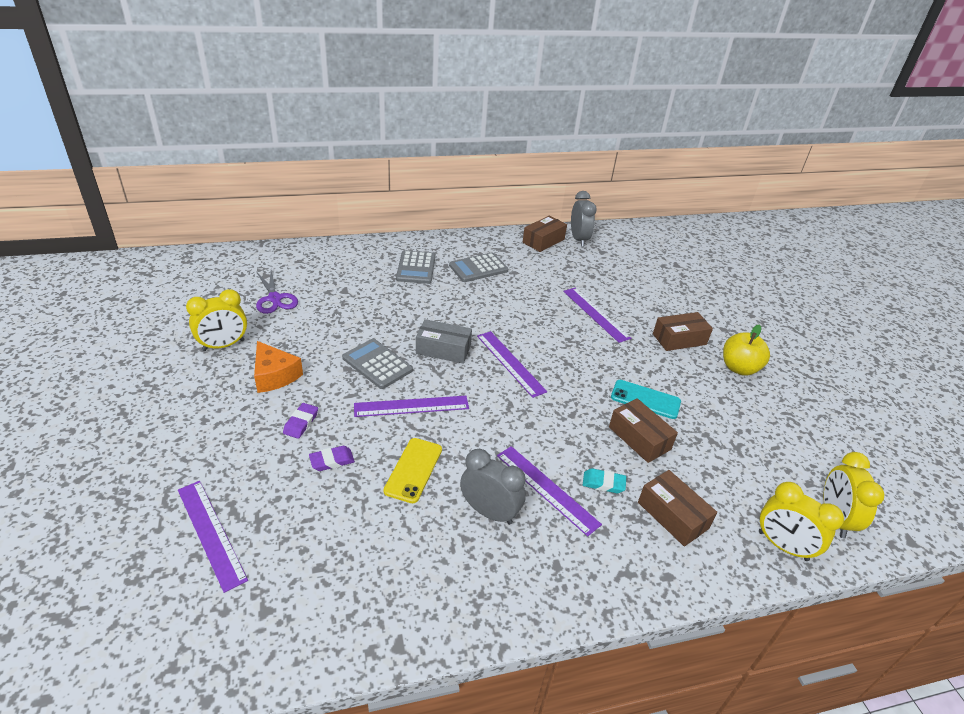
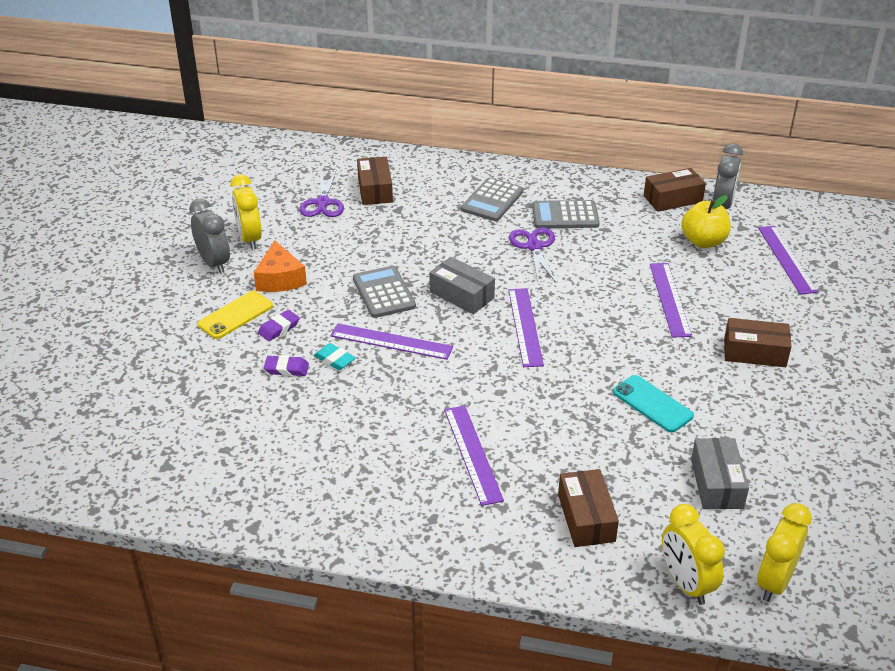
camera: 30 degrees right, 0 degrees up
purple ruler [178,481,248,593] -> purple ruler moved to [758,226,818,294]
yellow clock [186,289,247,351] -> yellow clock turned 75 degrees clockwise [230,175,262,250]
yellow phone [383,438,442,503] -> yellow phone moved to [198,291,273,339]
grey clock [460,449,526,525] -> grey clock moved to [189,199,230,274]
turquoise eraser [583,468,626,493] -> turquoise eraser moved to [314,343,356,370]
brown box [609,398,678,463] -> brown box moved to [357,157,393,205]
yellow apple [723,325,770,376] -> yellow apple moved to [681,195,731,248]
none -> purple scissors [509,228,555,282]
none -> grey box [691,438,749,509]

